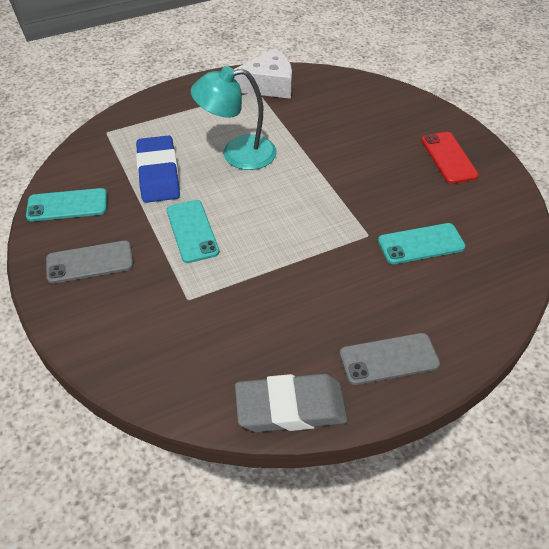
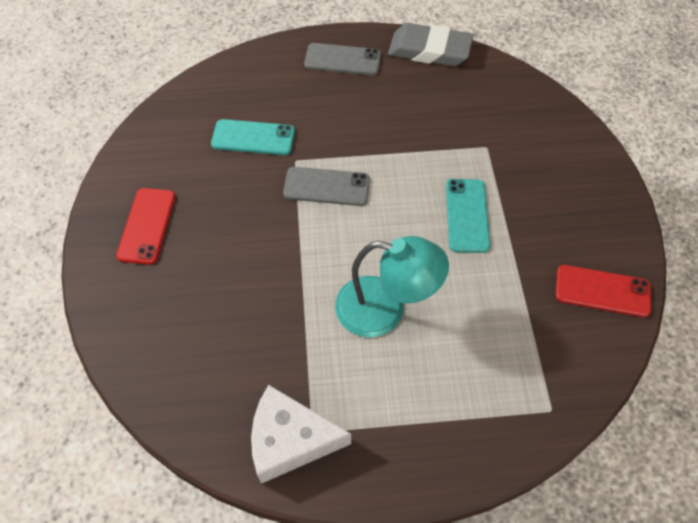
camera: 160 degrees left, 10 degrees up
turquoise phone [26,188,107,221] -> red phone [556,265,651,317]
grey phone [46,241,133,284] -> grey phone moved to [283,167,370,206]
blue eraser [136,135,180,203] -> none

